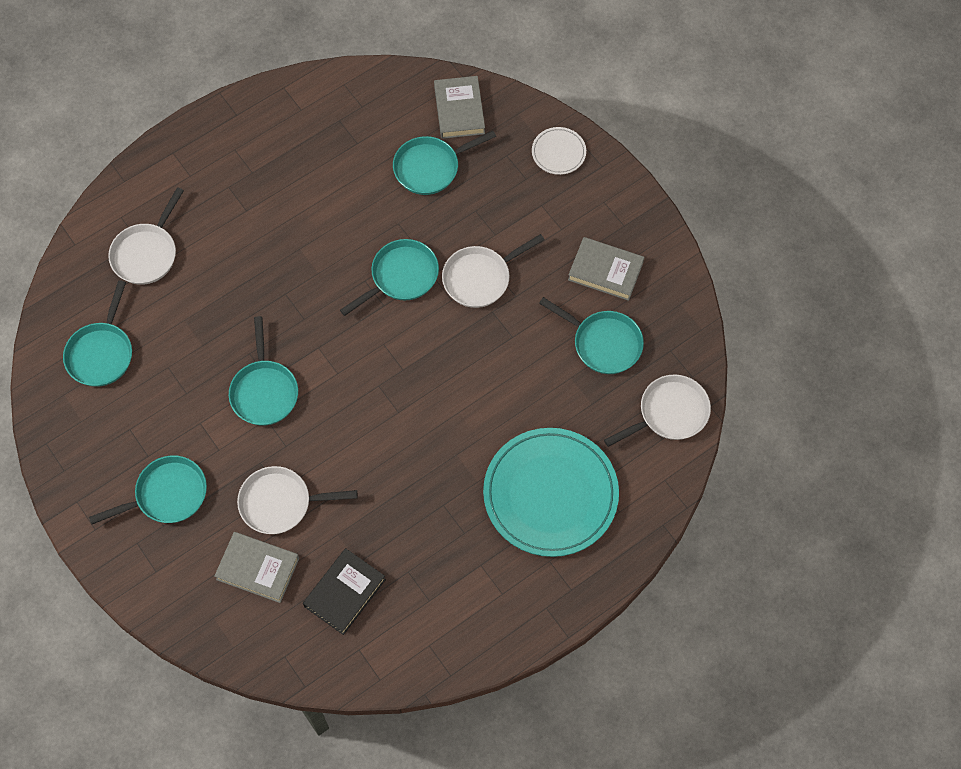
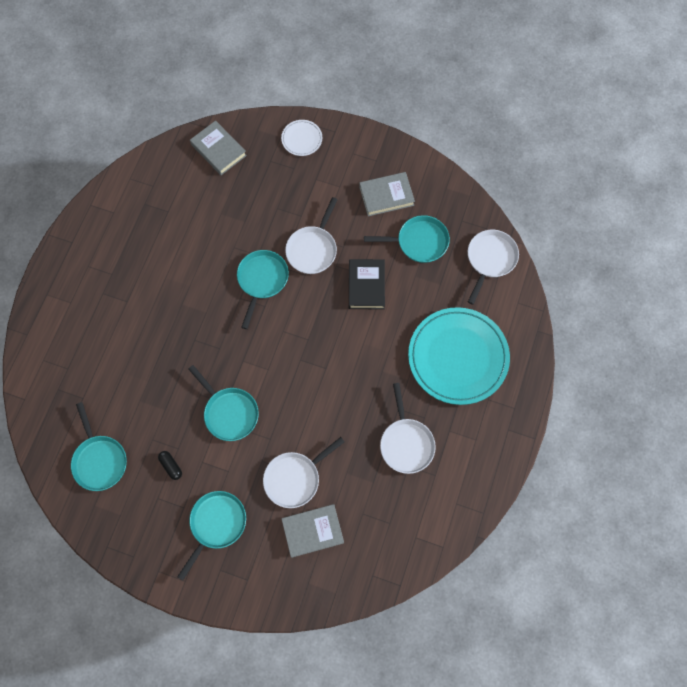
camera: 35 degrees left, 5 degrees up
white pan [108,187,184,285] -> white pan moved to [380,383,436,474]
black book [303,548,386,635] -> black book moved to [349,259,385,309]
turquoise pan [393,131,496,195] -> none
none -> black capsule [158,451,182,480]

